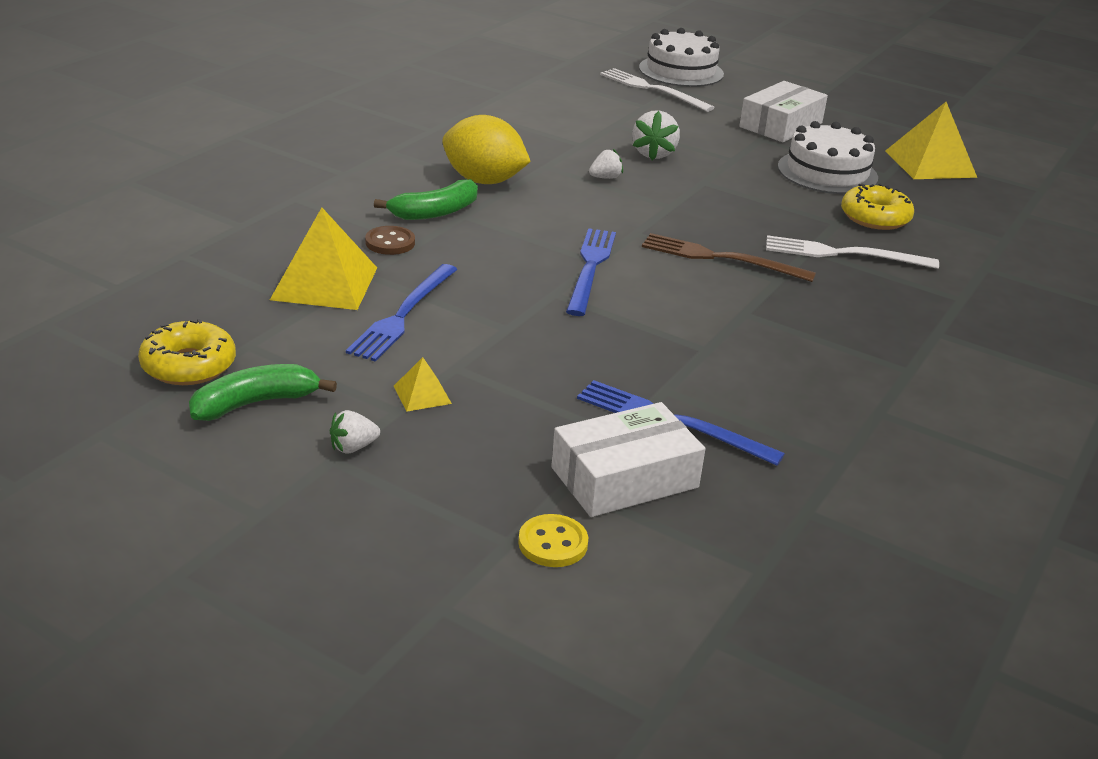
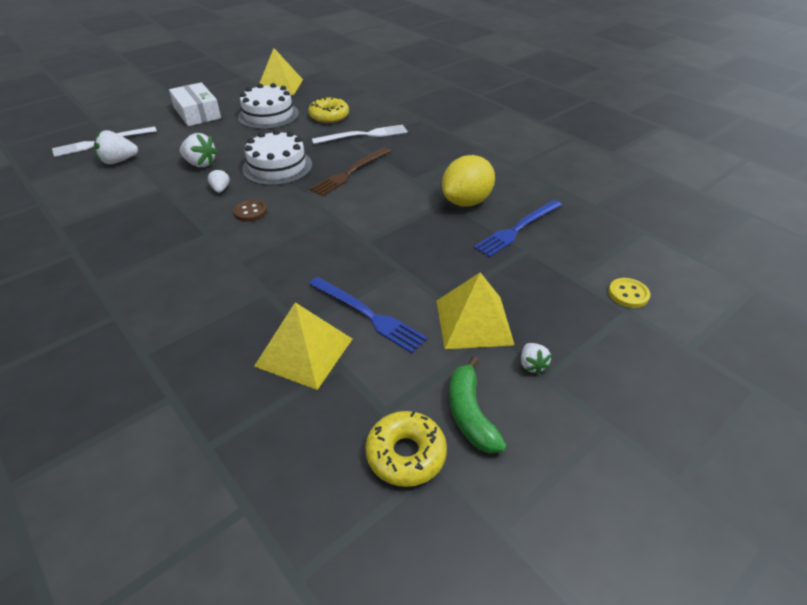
camera: 70 degrees left, 10 degrees up
brown button [365,226,415,255] -> brown button moved to [233,199,267,222]
green banana [374,179,478,220] -> none
yellow pyramid [394,357,452,411] -> yellow pyramid [437,273,514,349], size x2.12
yellow lemon [442,115,531,184] -> yellow lemon moved to [442,155,495,206]
white box [551,402,705,517] -> none
blue fork [566,228,616,316] -> none
white cake [639,28,724,87] -> white cake moved to [242,130,312,186]
white fork [766,235,939,269] -> white fork turned 135 degrees counterclockwise [312,125,408,144]
none -> white strawberry [94,130,138,164]

